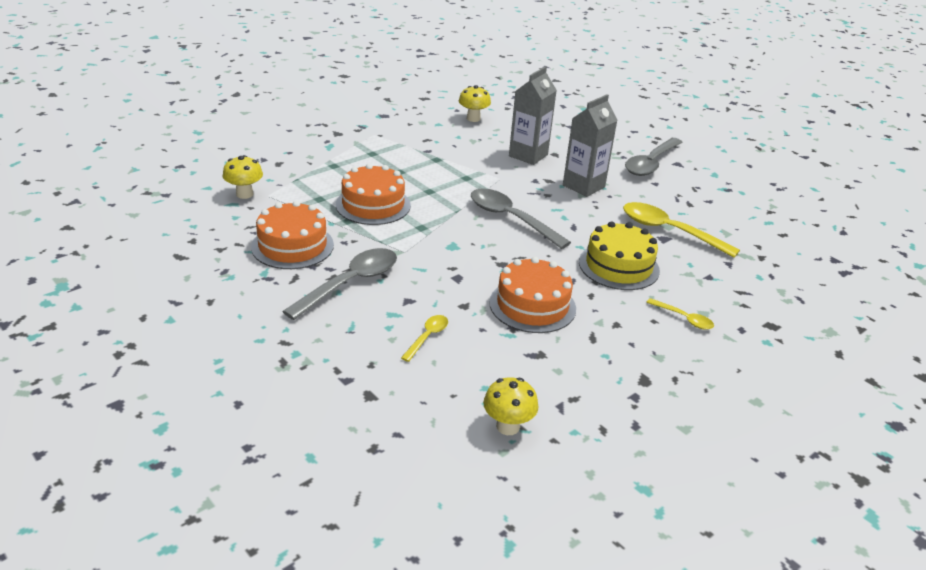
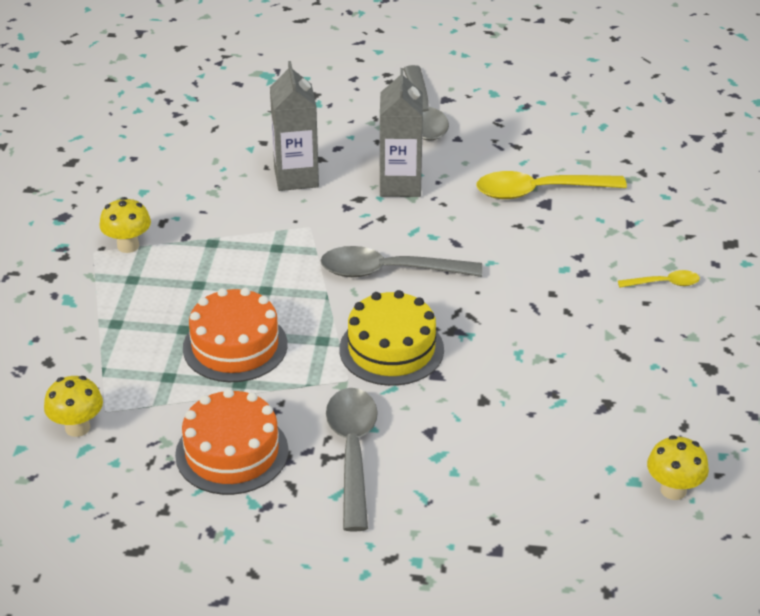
camera: 40 degrees left, 5 degrees up
yellow spoon [401,315,448,362] -> none
yellow mushroom [459,85,491,122] -> yellow mushroom moved to [99,197,151,253]
orange cake [489,257,576,333] -> none
yellow cake [579,221,660,290] -> yellow cake moved to [339,290,444,386]

